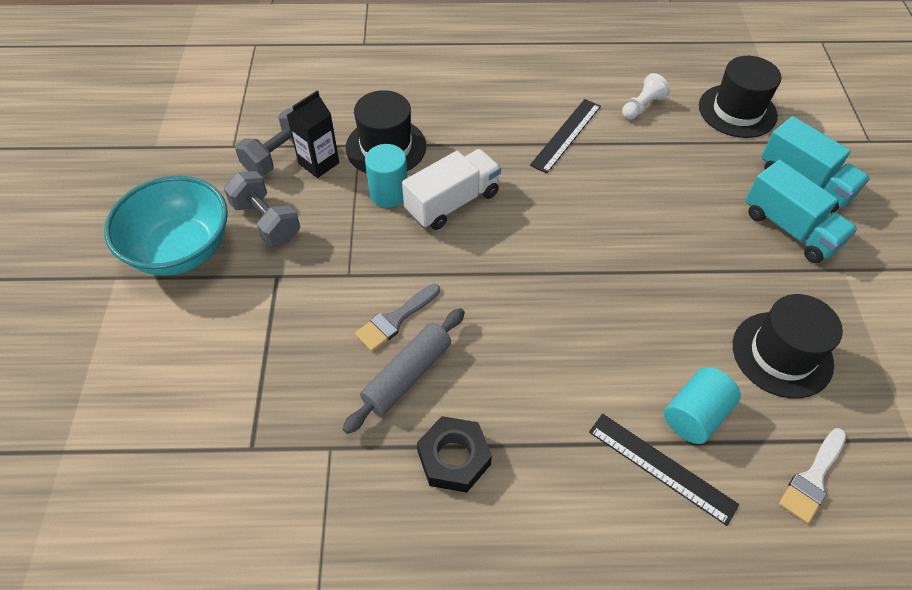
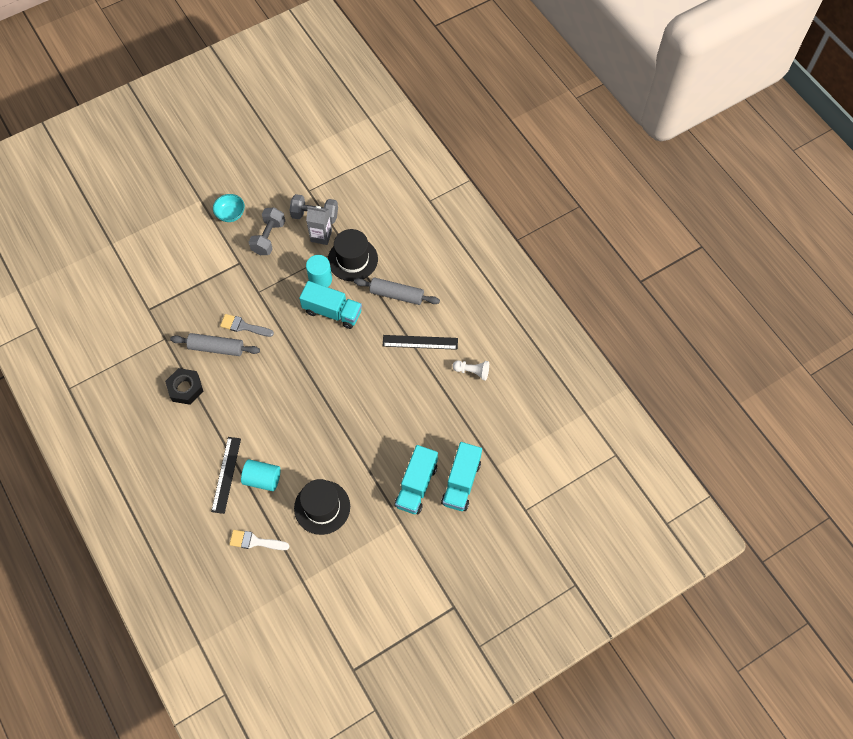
camera: 60 degrees right, 10 degrees up
turquoise bowl [104,176,228,276] -> turquoise bowl [213,194,245,222], size x0.51
black carton [287,90,339,178] -> grey carton [306,206,332,245]
white truck [402,149,501,230] -> turquoise truck [299,281,362,329]
black hat [699,56,781,138] -> none
none -> grey rolling pin [354,278,440,305]

